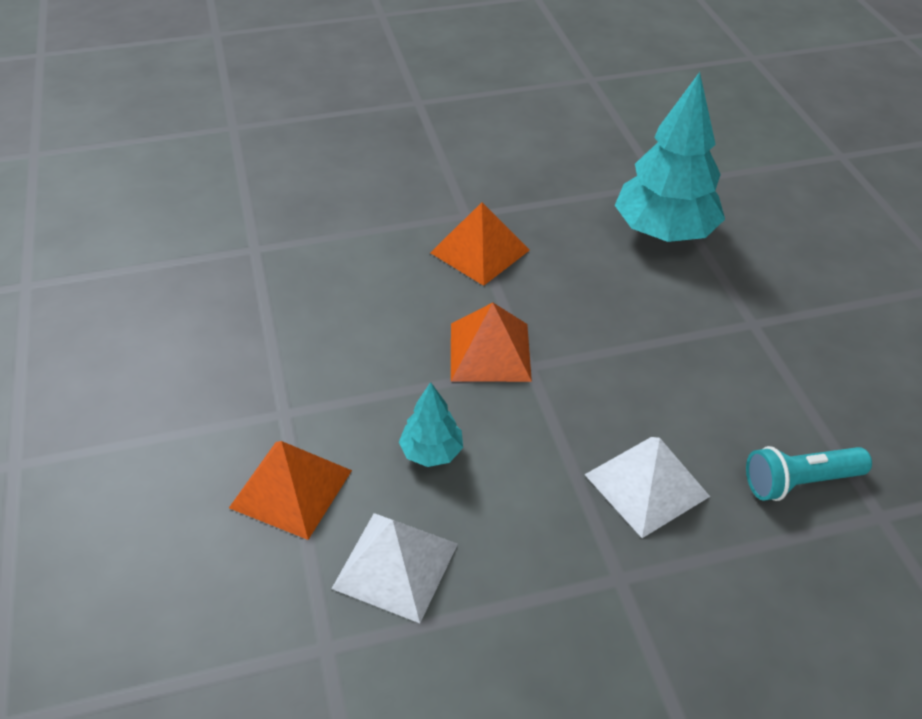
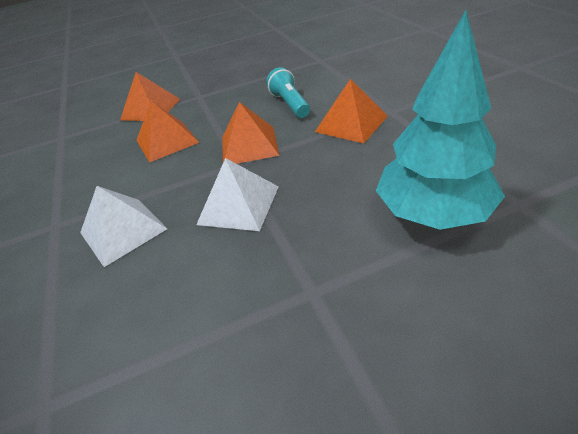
camera: 90 degrees right, 5 degrees down
white pyramid [331,513,458,623] -> white pyramid moved to [196,158,279,231]
turquoise tree [399,382,463,467] -> orange pyramid [136,100,200,163]
turquoise flashlight [746,446,872,501] -> turquoise flashlight moved to [266,67,310,118]

